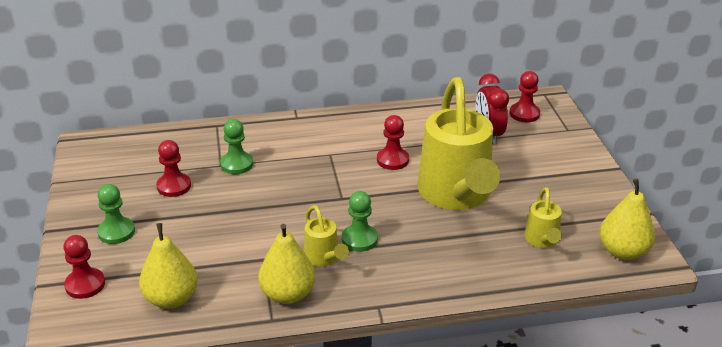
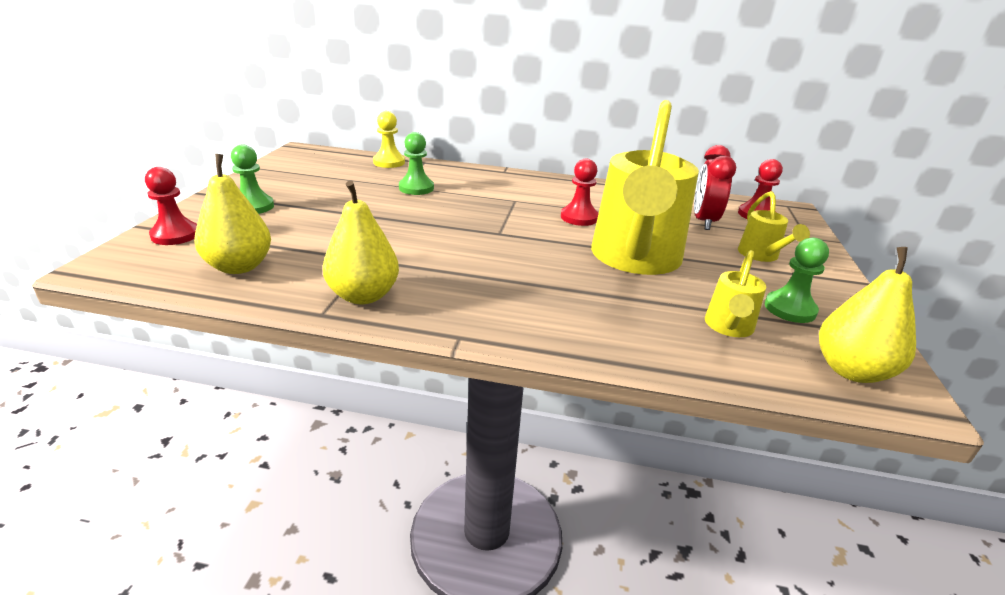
camera: 20 degrees right, 5 degrees down
red pawn [156,140,191,197] -> none
yellow watering can [304,205,349,266] -> yellow watering can moved to [738,191,810,262]
green pawn [342,191,378,252] -> green pawn moved to [765,238,829,323]
none -> yellow pawn [373,111,405,168]

